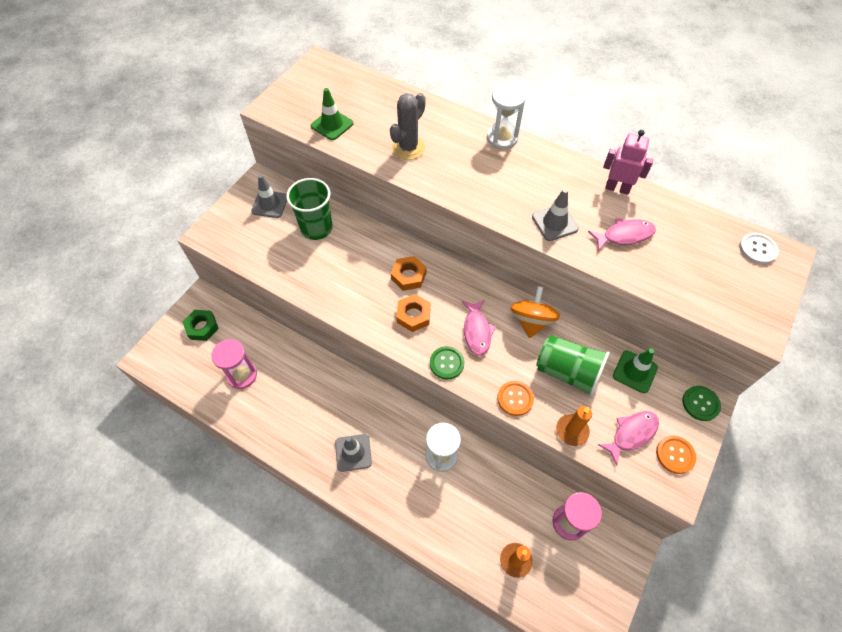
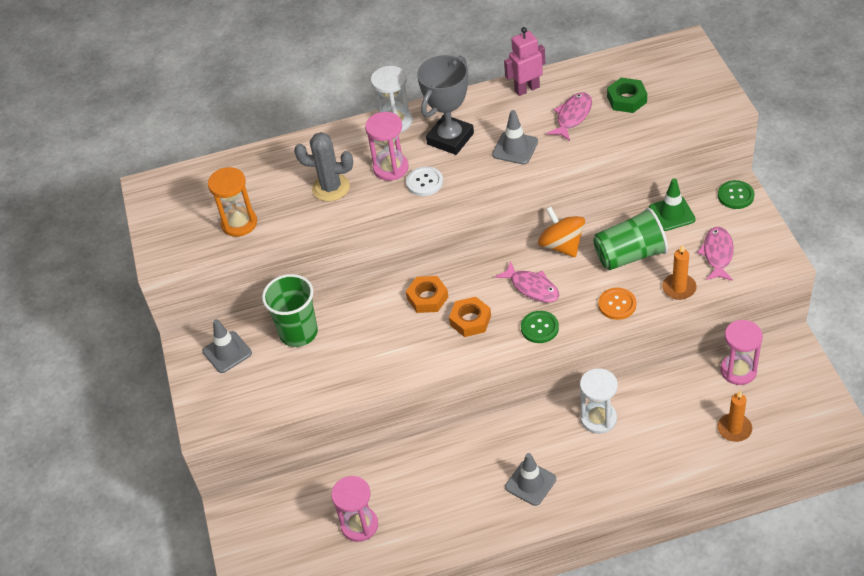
camera: 40 degrees left, 10 degrees down
green nut [183,310,219,341] -> green nut moved to [607,78,647,113]
green traffic cone [311,88,354,140] -> orange hourglass [208,167,257,237]
grey cactus [390,93,426,160] -> grey cactus turned 75 degrees counterclockwise [294,132,353,202]
orange button [656,436,696,474] -> none
white button [739,233,779,264] -> white button moved to [406,166,443,196]
none -> pink hourglass [365,112,409,181]
none -> grey trophy [417,55,474,155]

